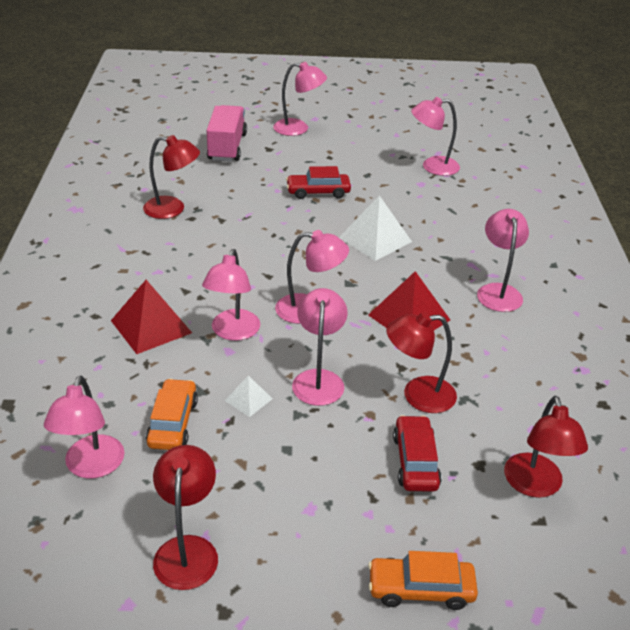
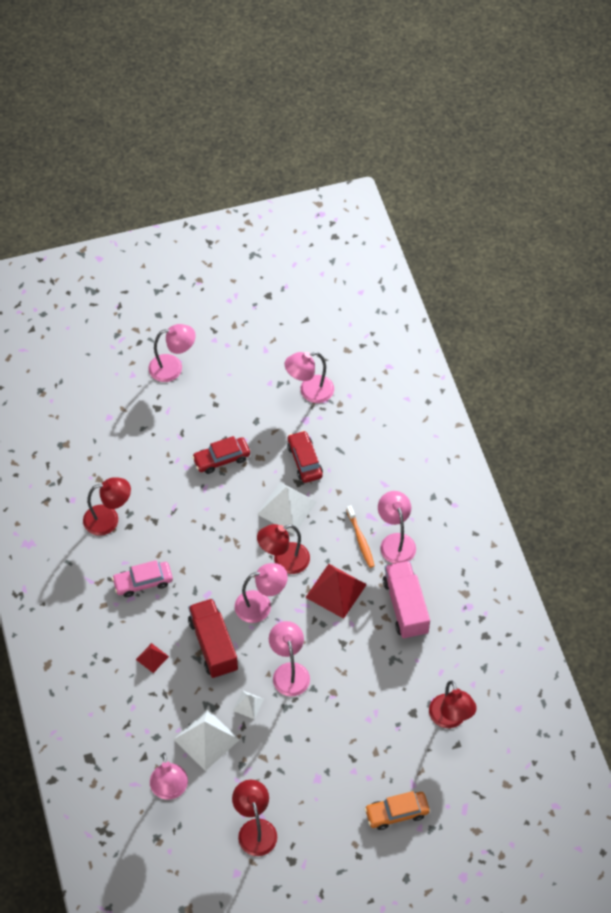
camera: 15 degrees left, 20 degrees up
red pyramid [111,280,192,354] -> red pyramid [136,643,169,673], size x0.52
orange car [146,378,198,450] -> white pyramid [173,709,239,771]
pink lamp [202,249,260,341] -> red truck [188,598,238,678]
pink truck [206,105,247,162] -> pink truck moved to [383,561,430,639]
red lamp [386,312,457,413] -> red lamp moved to [257,524,310,574]
red car [393,415,442,491] -> red car moved to [287,430,323,483]
none -> pink car [112,560,173,597]
none -> orange toothbrush [346,505,375,568]

